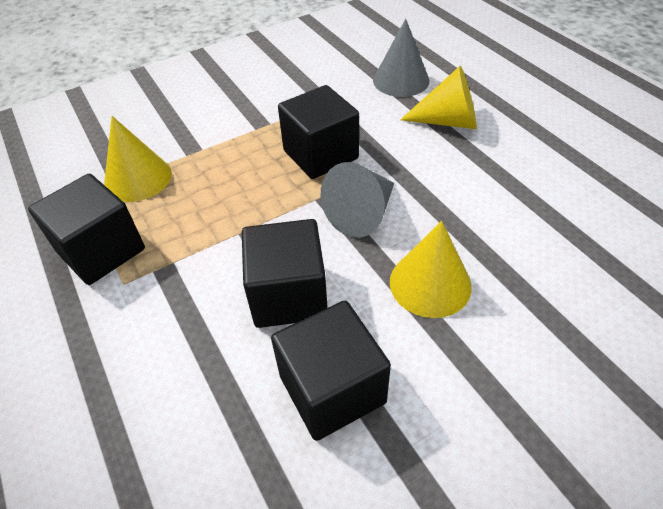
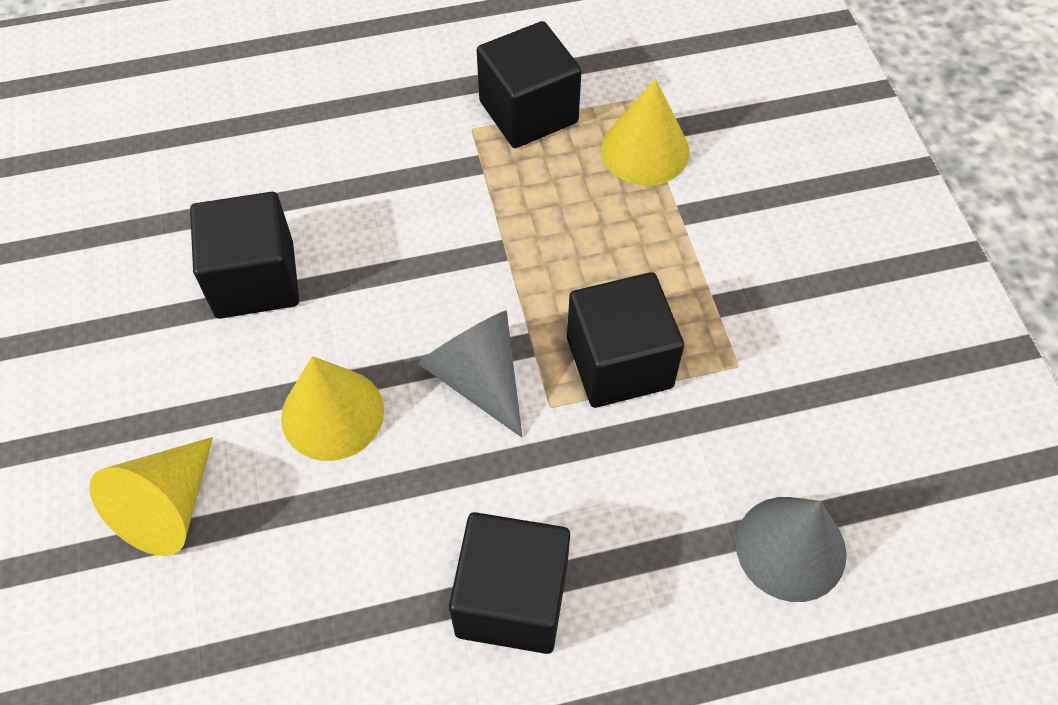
camera: 105 degrees right, 10 degrees up
black cube [242,219,328,328] -> black cube moved to [449,512,570,654]
yellow cone [400,66,477,129] -> yellow cone moved to [89,437,213,556]

